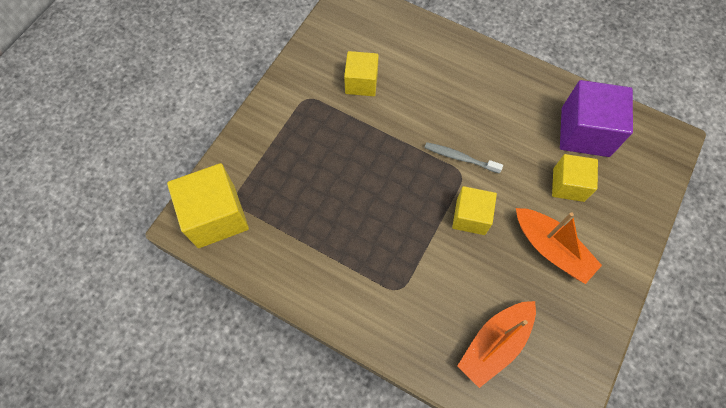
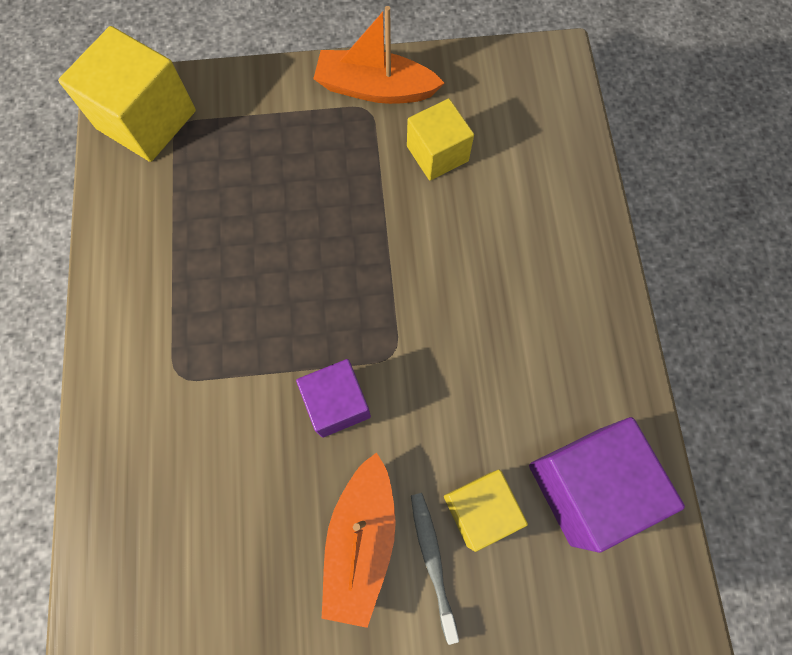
camera: 55 degrees right, 5 degrees up
grey toothbrush [424,142,503,173] -> grey toothbrush moved to [411,493,459,645]
yellow cube [452,186,497,235] -> purple cube [296,359,371,438]
orange boat [457,301,536,388] -> orange boat moved to [313,6,445,104]

